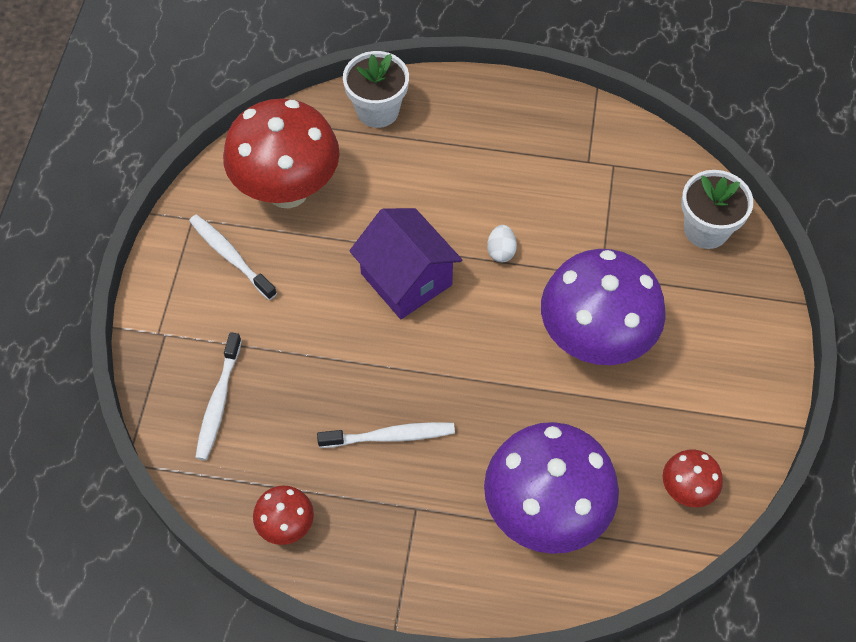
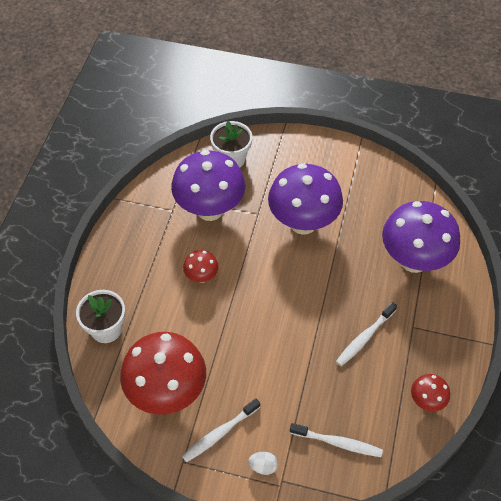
camera: 85 degrees left, 5 degrees down
white toothbrush [317,422,455,448] -> white toothbrush turned 135 degrees counterclockwise [336,302,397,366]
purple house [349,208,462,319] -> none
white egg [487,225,517,262] -> white egg moved to [248,452,278,475]
red mushroom [663,450,723,507] -> red mushroom moved to [183,250,219,283]
none -> purple mushroom [171,150,245,221]

